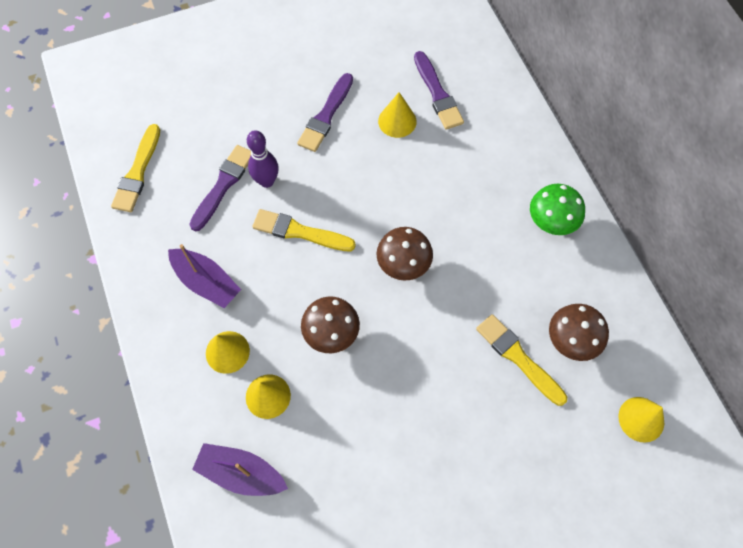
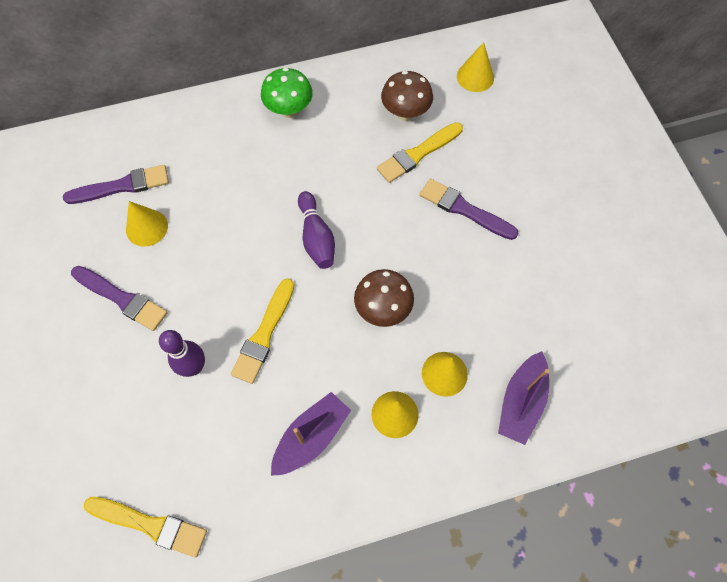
camera: 85 degrees left, 0 degrees up
purple brush [189,145,251,231] -> purple brush moved to [420,179,519,240]
brown mushroom [376,227,433,281] -> purple bowling pin [298,191,335,269]

